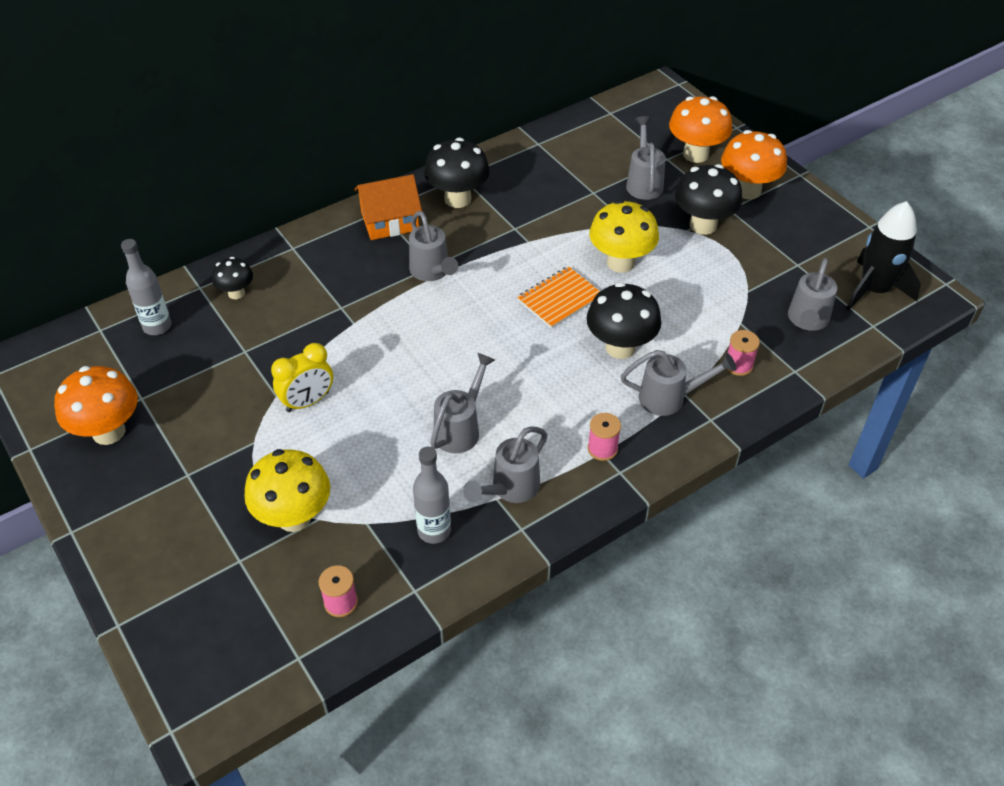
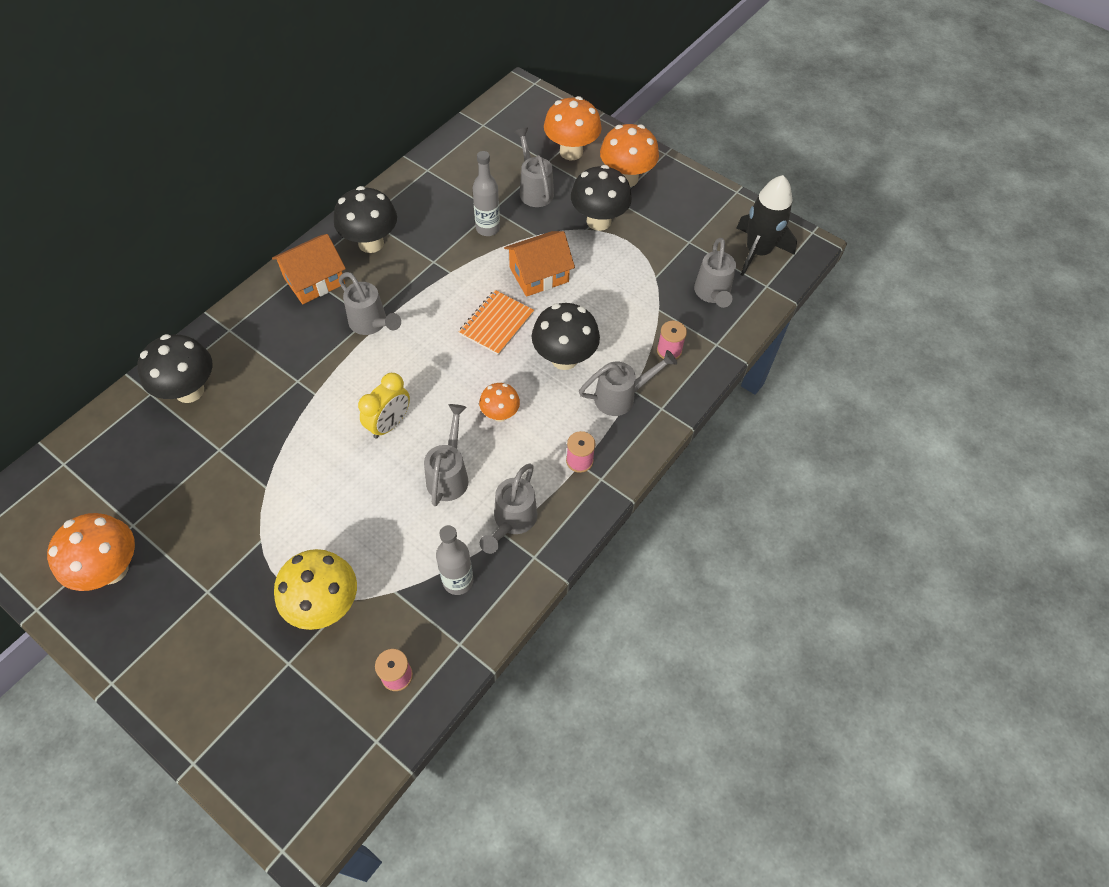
camera: 20 degrees left, 10 degrees up
grey bottle [121,239,172,335] -> grey bottle moved to [473,151,500,236]
black mushroom [212,257,253,299] -> black mushroom [137,334,213,403], size x1.73
yellow clock [271,343,333,412] -> yellow clock moved to [358,373,410,439]
yellow mushroom [589,200,659,273] -> orange house [504,231,575,297]
none -> orange mushroom [479,383,520,422]

